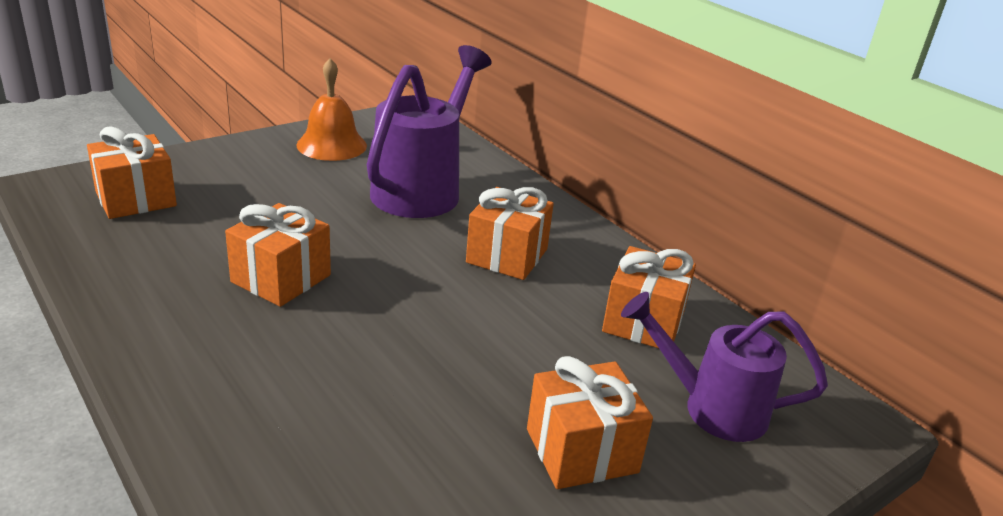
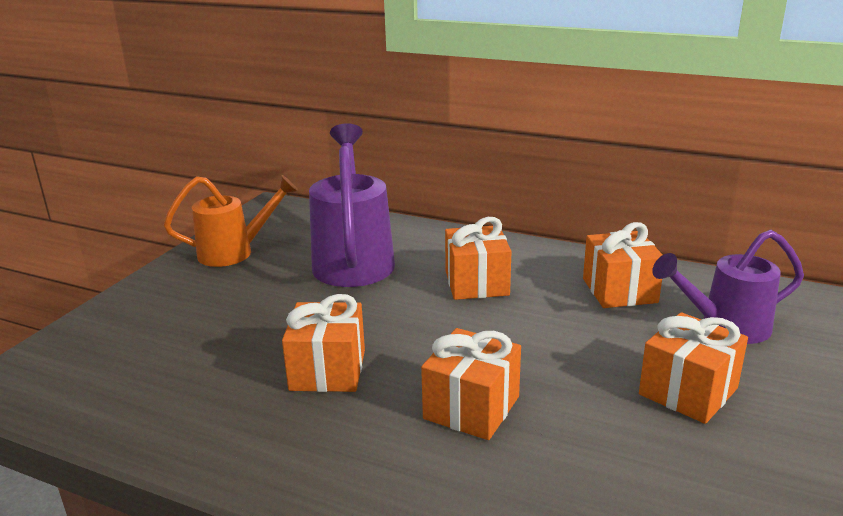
camera: 25 degrees left, 5 degrees down
orange gift [87,127,177,219] -> orange gift moved to [421,328,521,440]
orange bell [296,58,367,161] -> orange watering can [164,175,298,267]

